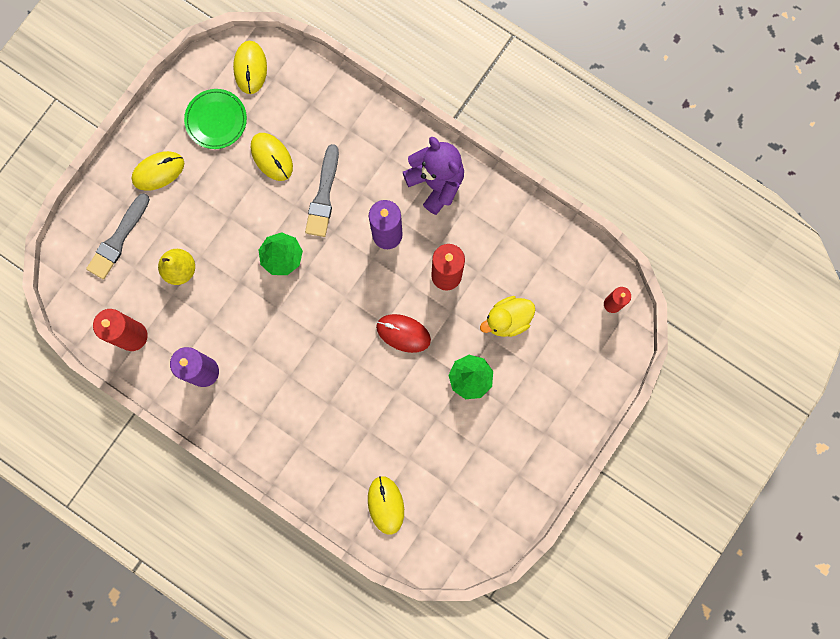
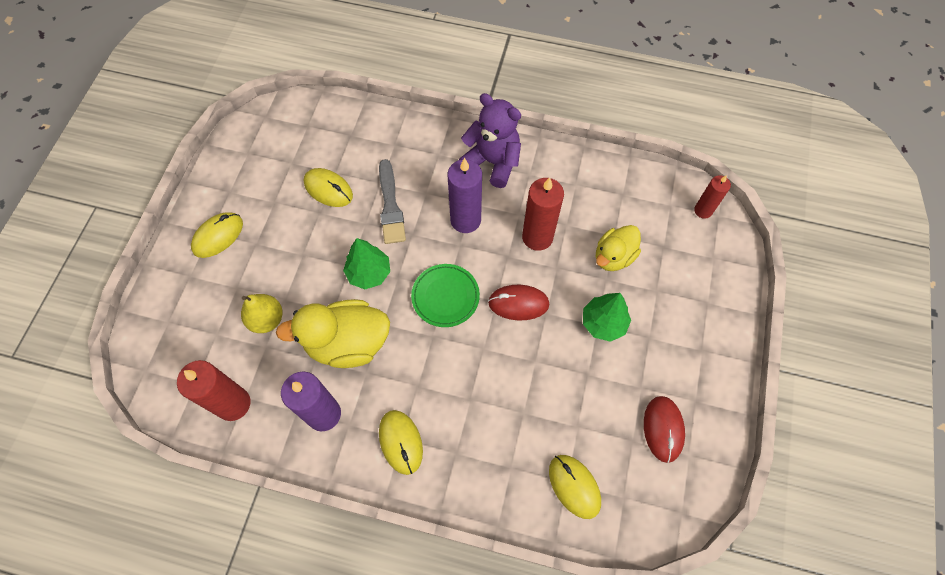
camera: 20 degrees left, 15 degrees down
grey brush [86,193,150,279] -> none
green plate [184,89,247,149] -> green plate moved to [411,264,480,327]
yellow mouse [233,41,267,94] -> yellow mouse moved to [379,410,423,475]
none -> yellow duck [276,299,390,368]
none -> red mouse [644,396,685,463]

